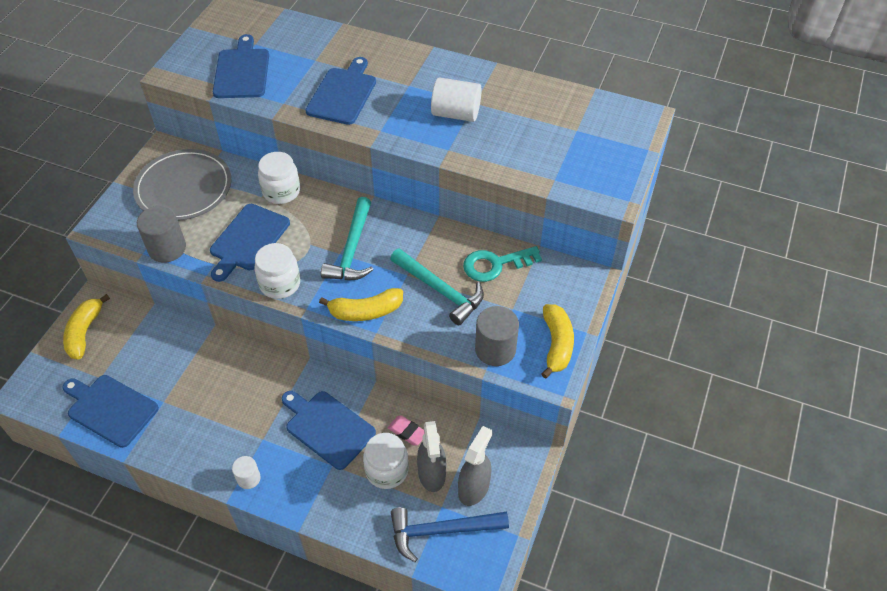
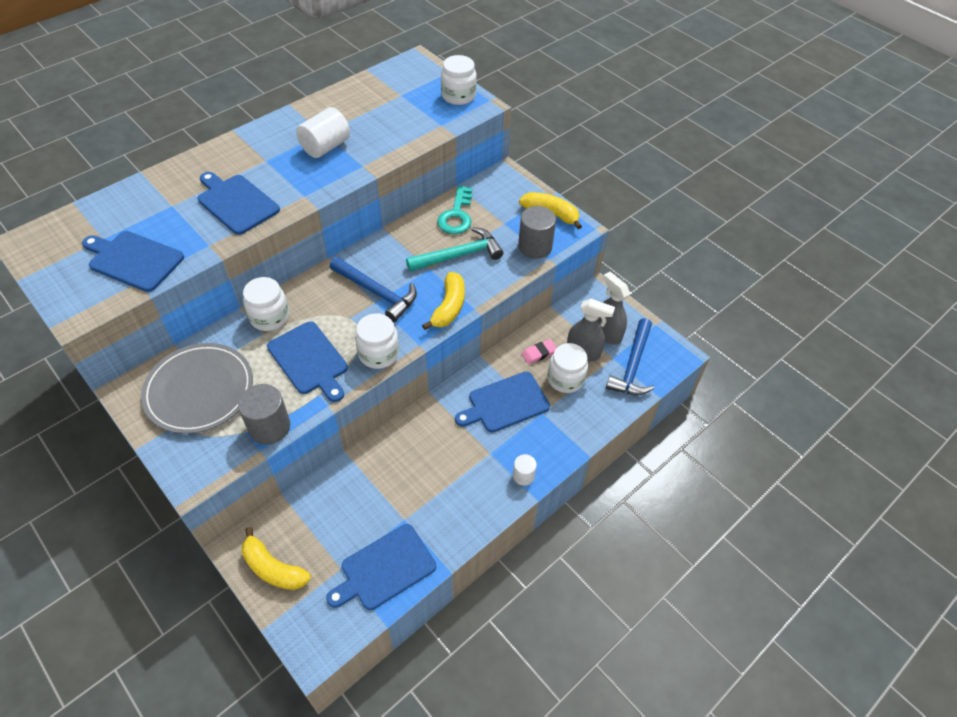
camera: 65 degrees left, 0 degrees up
turquoise hammer [321,197,373,280] -> blue hammer [330,257,417,322]
none -> white jar [441,55,477,105]

